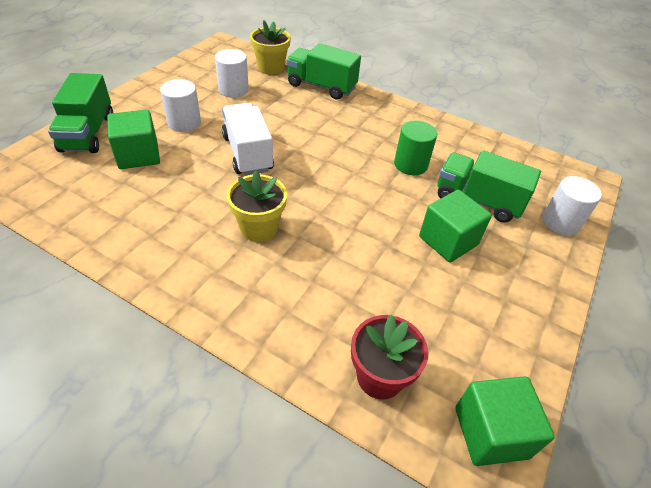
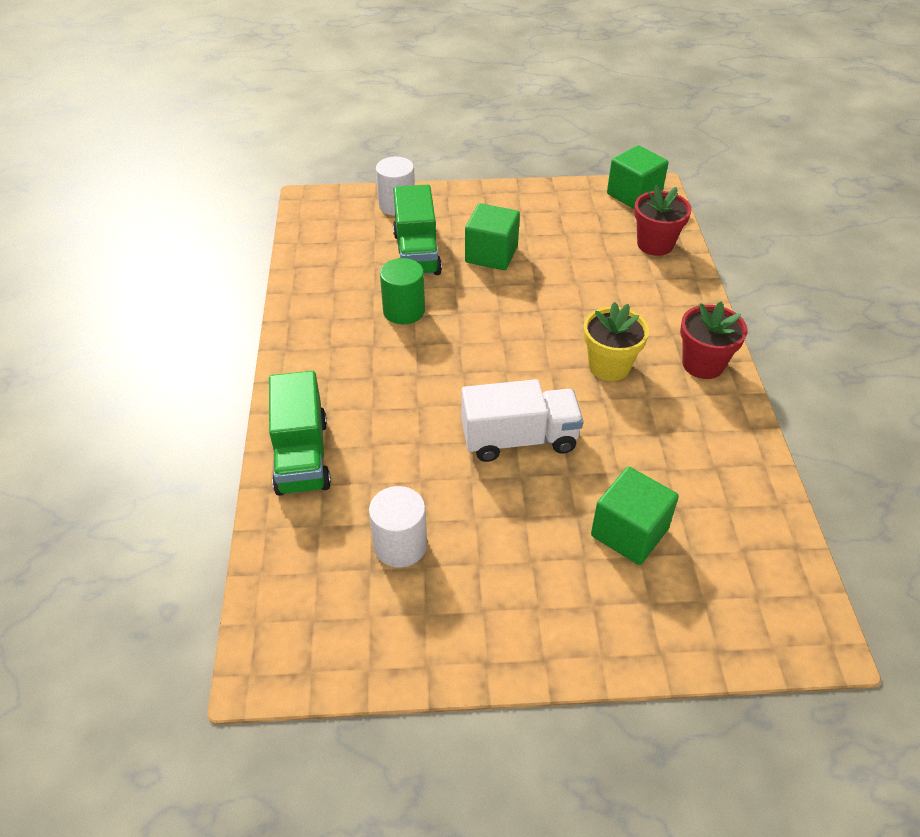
camera: 120 degrees left, 0 degrees up
green truck [48,73,113,153] -> none
white cylinder [160,79,201,132] -> none
white truck [222,103,274,175] -> white truck turned 135 degrees counterclockwise [461,379,583,462]
yellow flower pot [250,20,291,75] -> none
none -> red flower pot [680,301,748,379]

